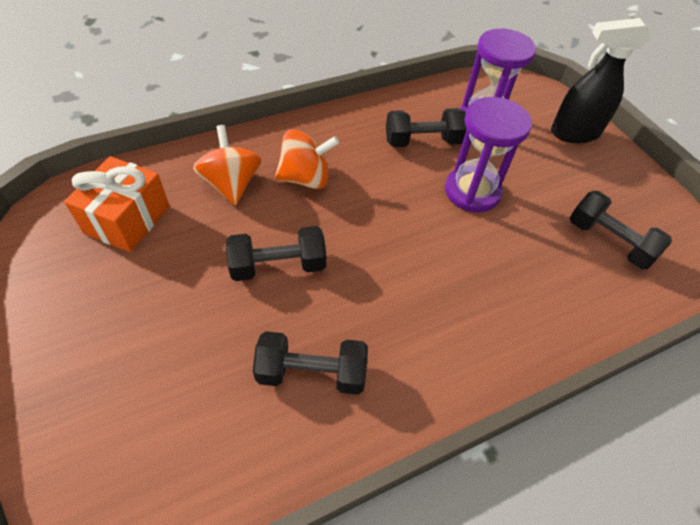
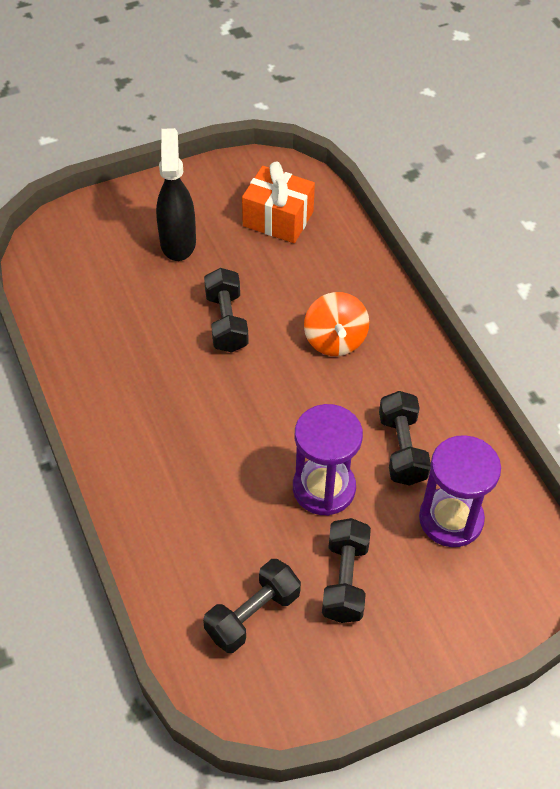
camera: 95 degrees right, 0 degrees up
orange spinning top [193,125,261,206] -> none
black dumbbell [253,331,368,395] -> black dumbbell moved to [322,518,371,623]
black spray bottle [551,18,651,143] -> black spray bottle moved to [156,128,196,261]

